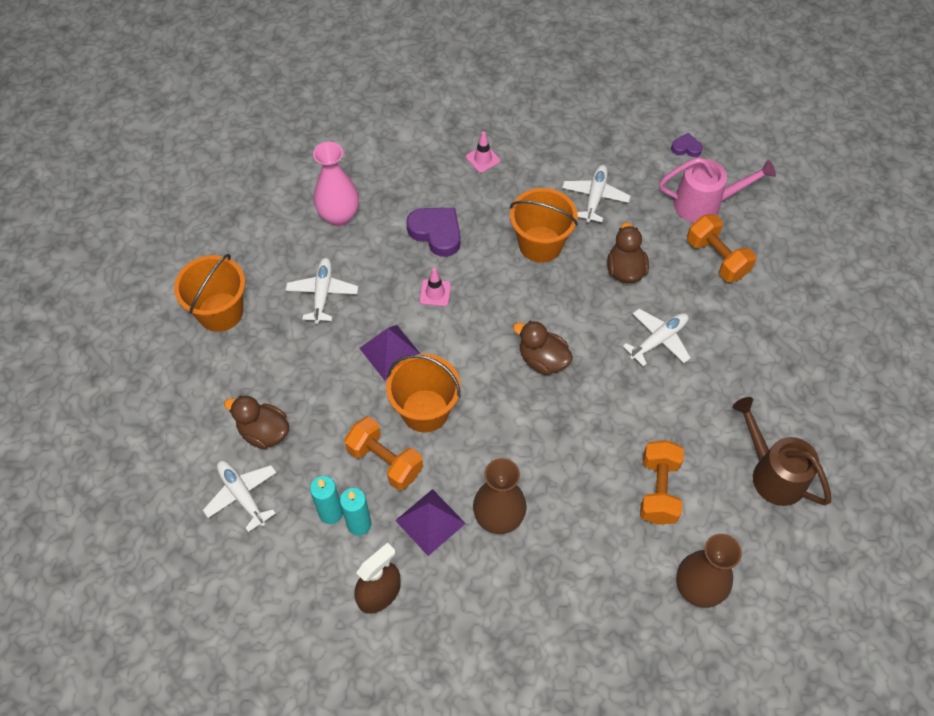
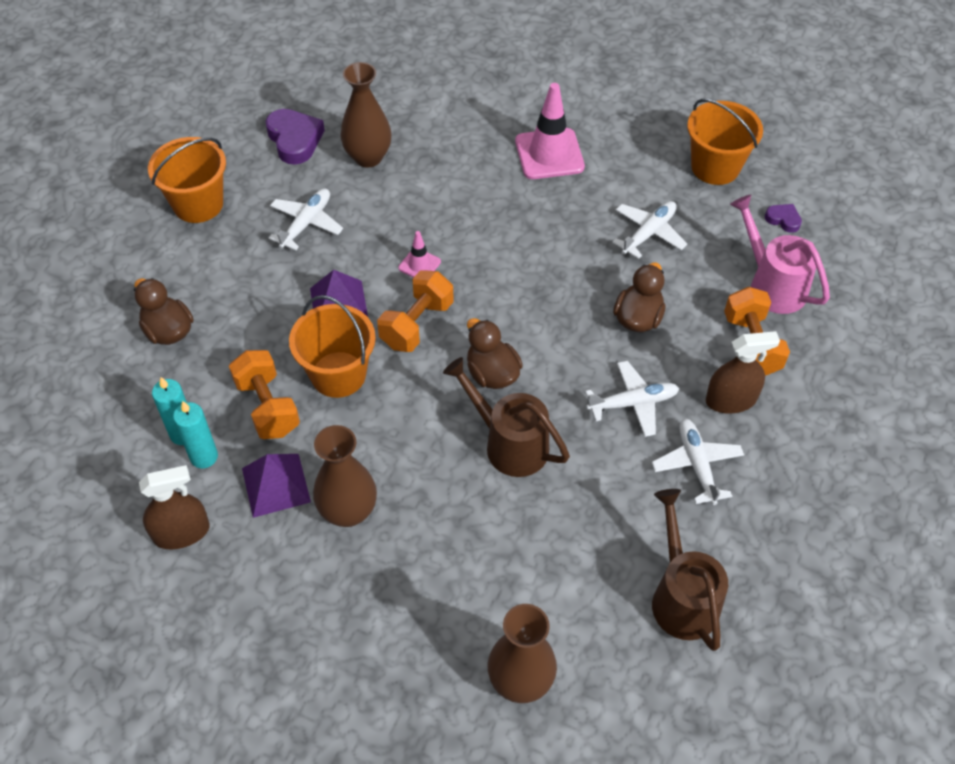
camera: 25 degrees right, 5 degrees down
white plane [203,461,277,532] -> white plane moved to [652,419,744,505]
pink vase [313,142,359,226] -> brown vase [340,62,392,168]
purple heart [406,208,461,257] -> purple heart moved to [265,109,325,165]
pink traffic cone [466,131,500,173] -> pink traffic cone [515,83,585,179], size x1.97
orange bucket [510,188,578,263] -> orange bucket moved to [687,99,763,185]
orange dumbbell [640,440,684,525] -> orange dumbbell moved to [377,270,454,352]
pink watering can [659,157,776,223] -> pink watering can turned 150 degrees counterclockwise [730,194,830,314]
none -> brown watering can [443,357,570,477]
none -> brown spray bottle [705,331,780,414]

